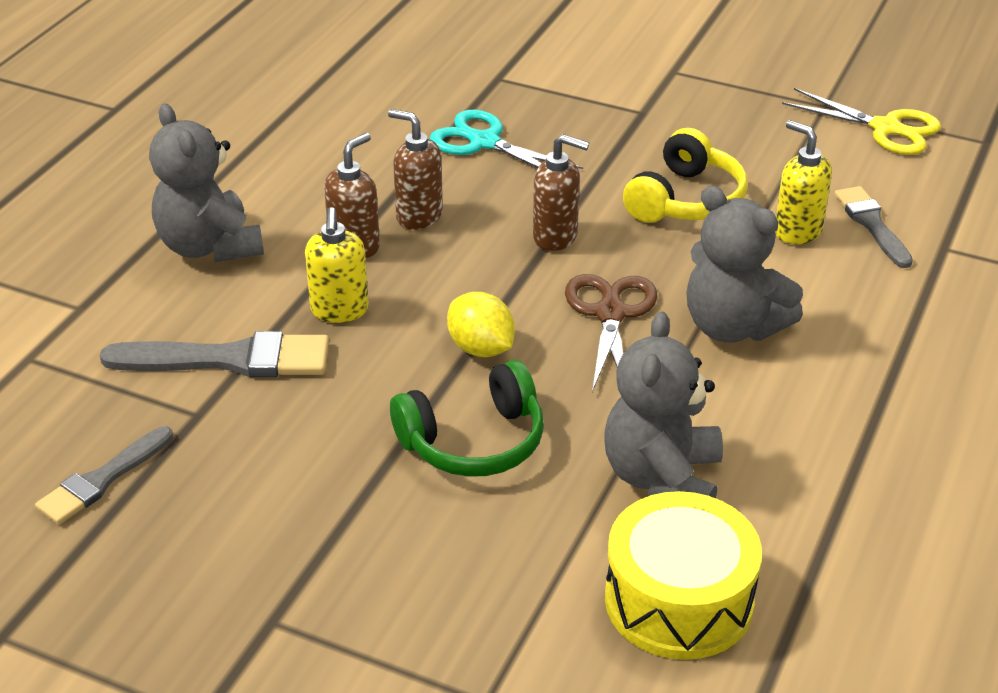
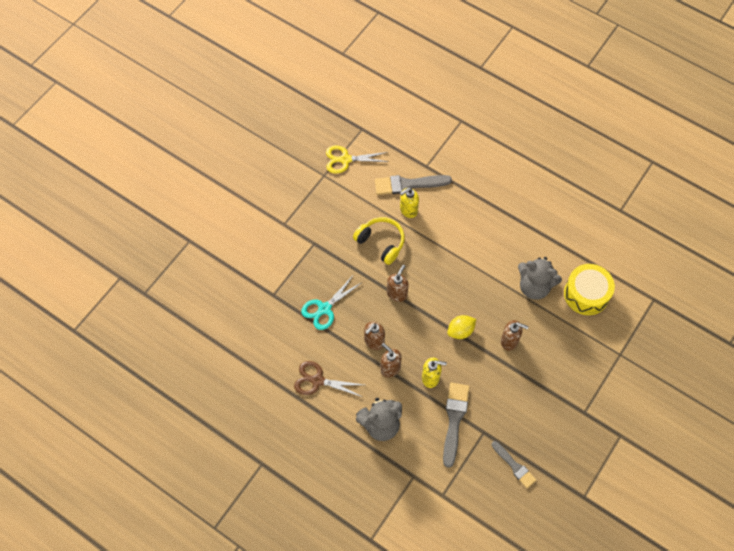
camera: 80 degrees left, 25 degrees up
green headphones [390,360,544,477] -> brown soap dispenser [501,320,529,351]
brown scissors [565,274,657,392] -> brown scissors moved to [294,361,364,397]
grey teddy bear [686,185,803,343] -> none
yellow scissors [782,88,941,155] -> yellow scissors turned 135 degrees counterclockwise [326,145,389,174]
grey brush [834,186,913,268] -> grey brush [375,175,452,195], size x1.55

